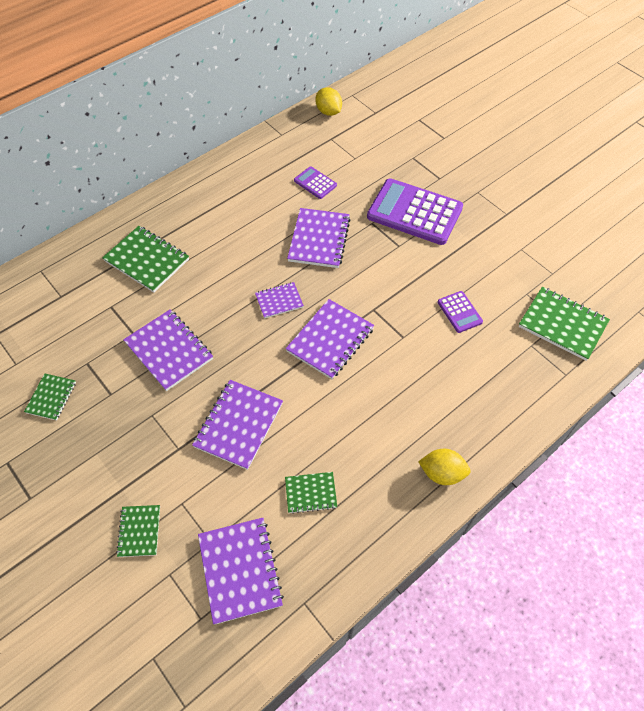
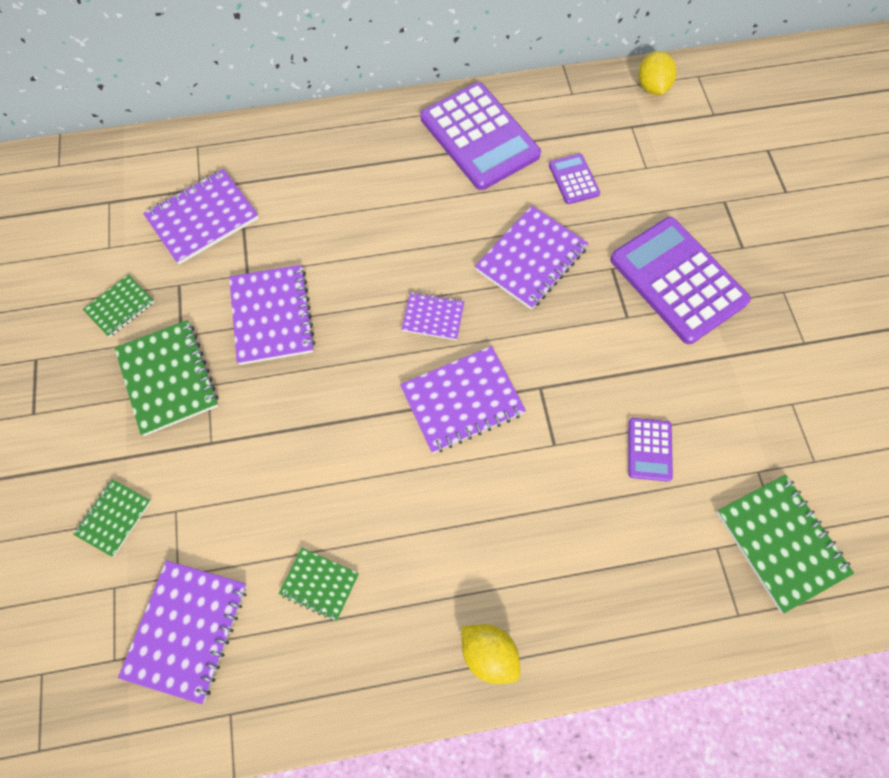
camera: 30 degrees right, 10 degrees up
green notebook [102,226,189,293] -> green notebook moved to [115,320,218,436]
purple notebook [192,380,283,470] -> purple notebook moved to [143,169,259,265]
none -> purple calculator [420,82,541,190]

